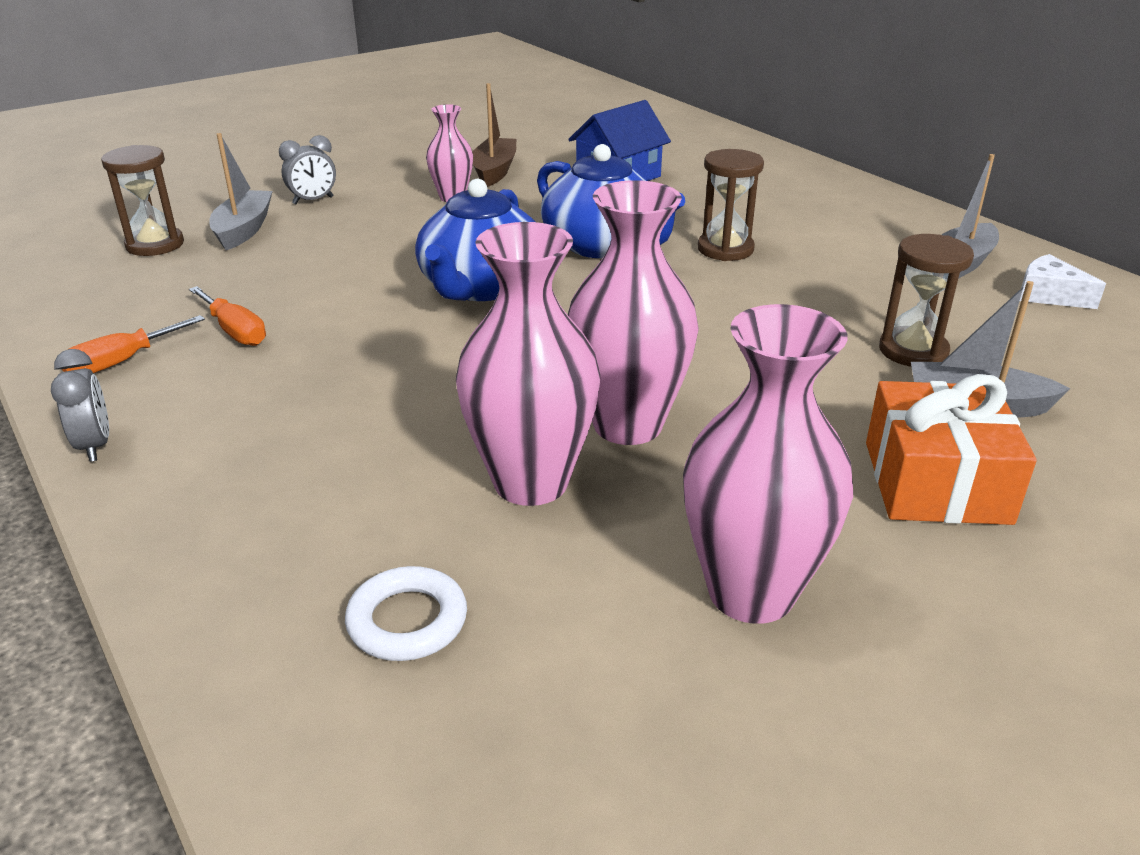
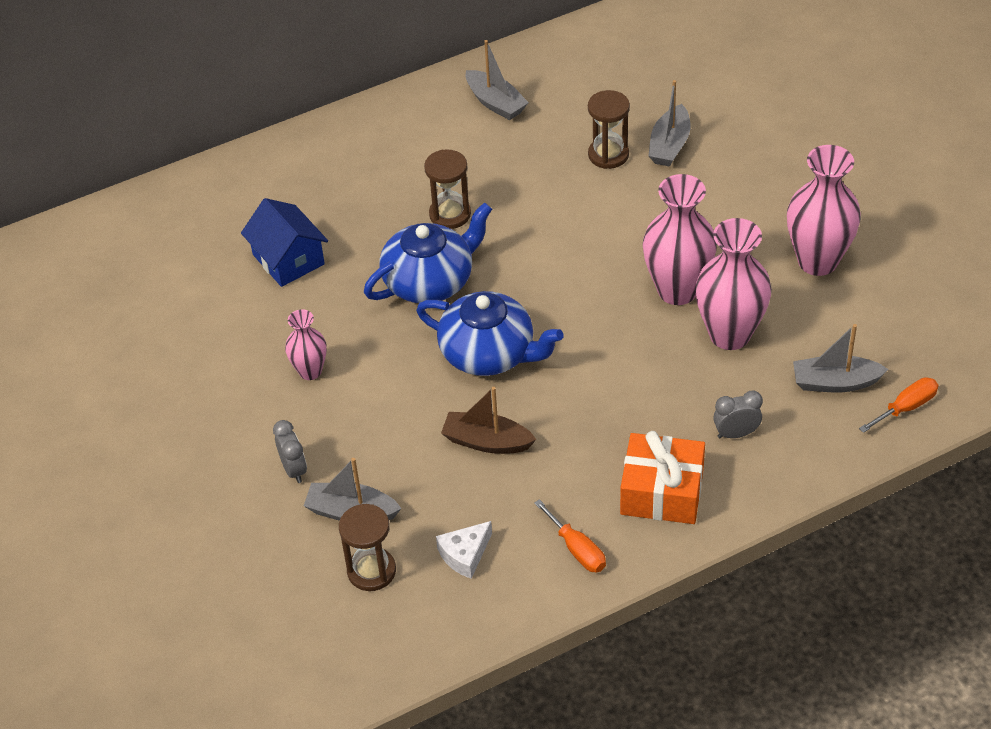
camera: 80 degrees left, 15 degrees up
grey clock [51,349,109,462] -> grey clock moved to [713,391,763,438]
orange screwdriver [189,286,266,346] -> orange screwdriver moved to [859,377,938,433]
white ring [345,566,467,661] -> grey boat [793,324,888,392]
brown boat [472,83,516,187] -> brown boat moved to [441,387,536,454]
orange gift [866,374,1037,525] -> orange gift moved to [620,431,705,524]
white cheese [1020,254,1106,309] -> white cheese moved to [436,521,492,579]

